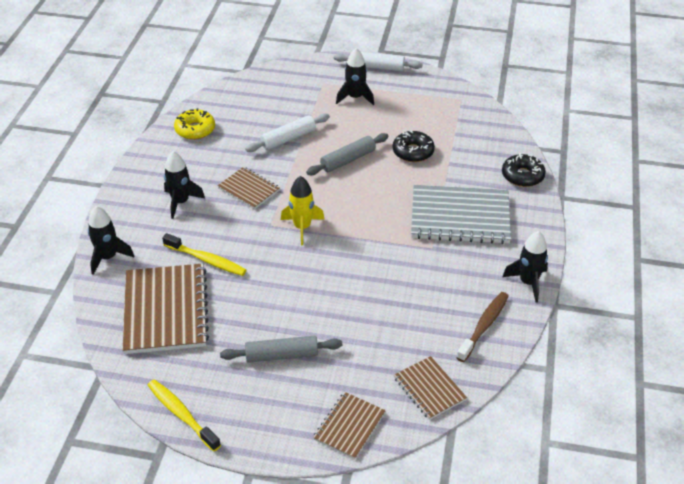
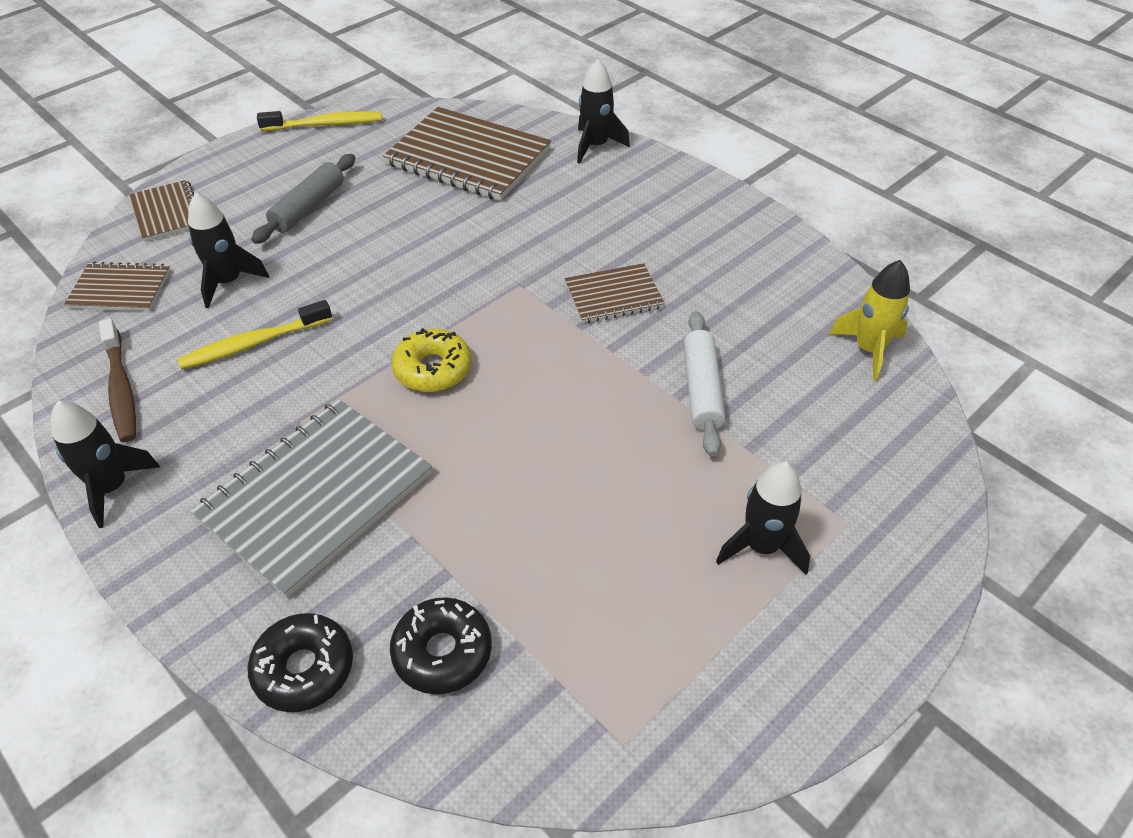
camera: 125 degrees right, 5 degrees up
yellow toothbrush [162,233,246,276] -> yellow toothbrush moved to [177,300,332,369]
black rocket [164,151,205,219] -> black rocket moved to [188,193,269,308]
yellow donut [174,108,215,140] -> yellow donut moved to [392,328,472,392]
yellow rocket [281,176,325,245] -> yellow rocket moved to [829,260,910,381]
grey rolling pin [306,133,389,175] -> none
white rolling pin [334,52,422,71] -> none
black donut [393,130,435,162] -> black donut moved to [390,597,492,694]

